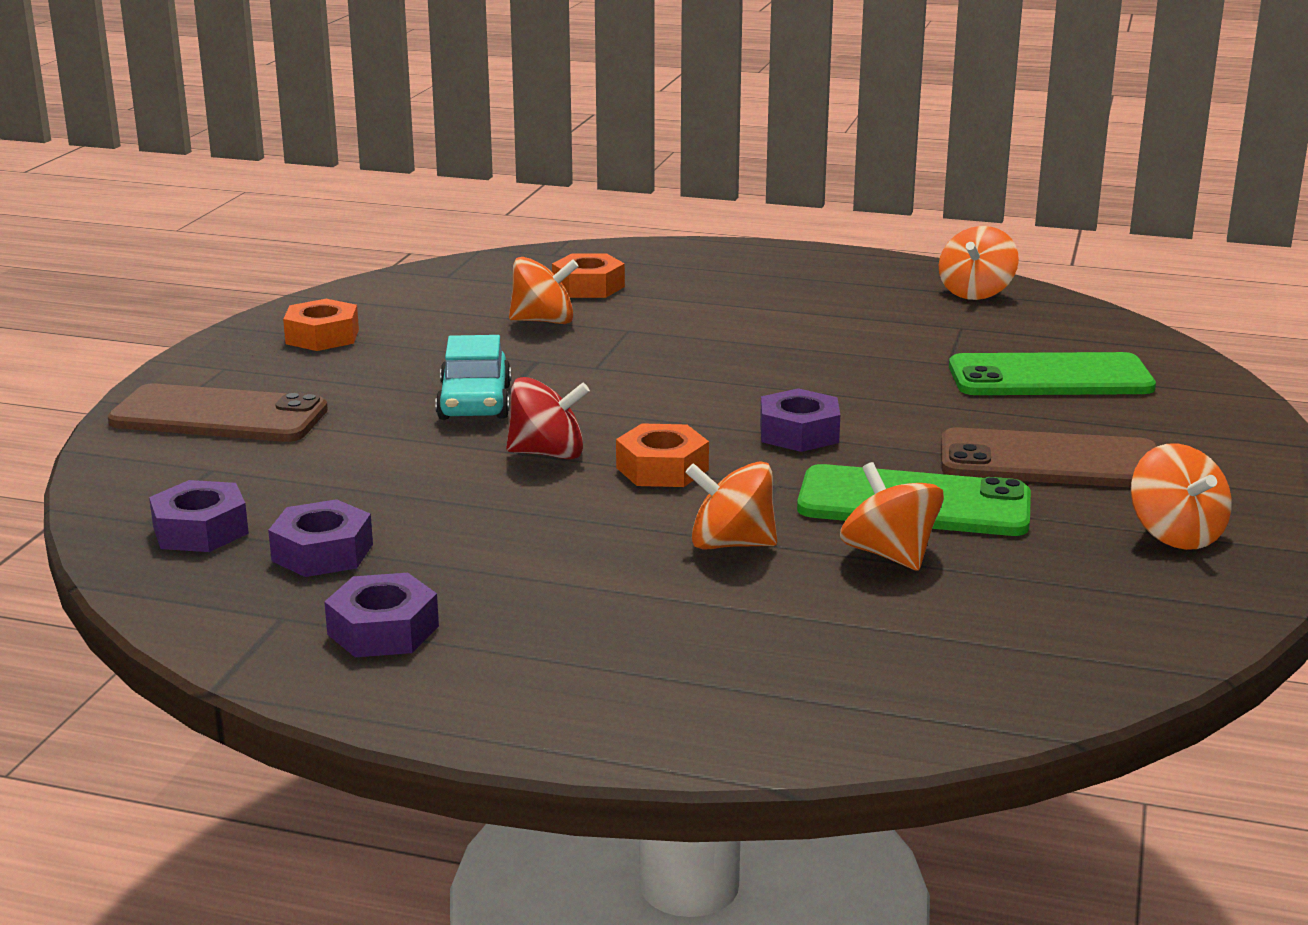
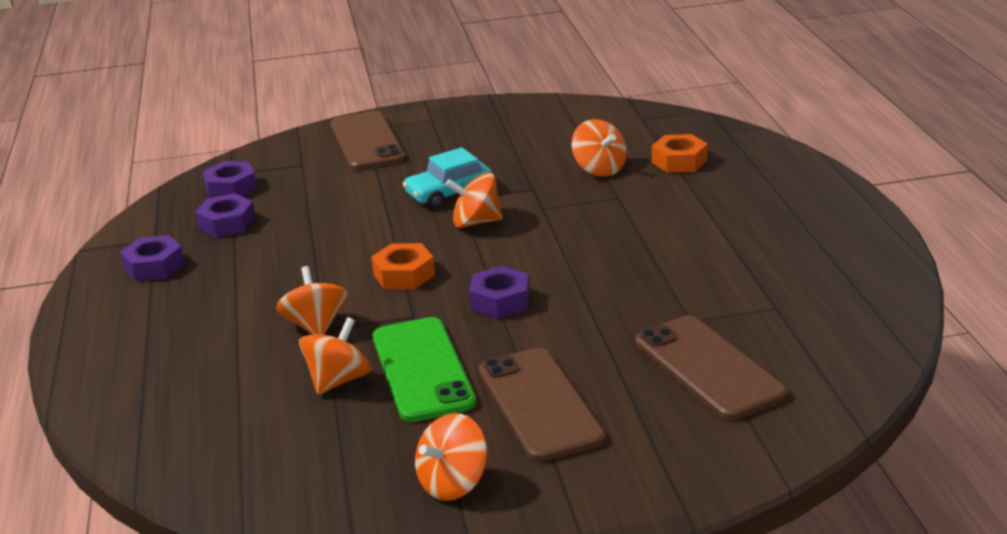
camera: 65 degrees right, 5 degrees up
orange nut [283,299,359,351] -> none
red spinning top [506,377,590,459] -> none
orange spinning top [939,226,1019,300] -> orange spinning top moved to [445,173,503,228]
green phone [949,352,1156,395] -> brown phone [636,316,787,420]

